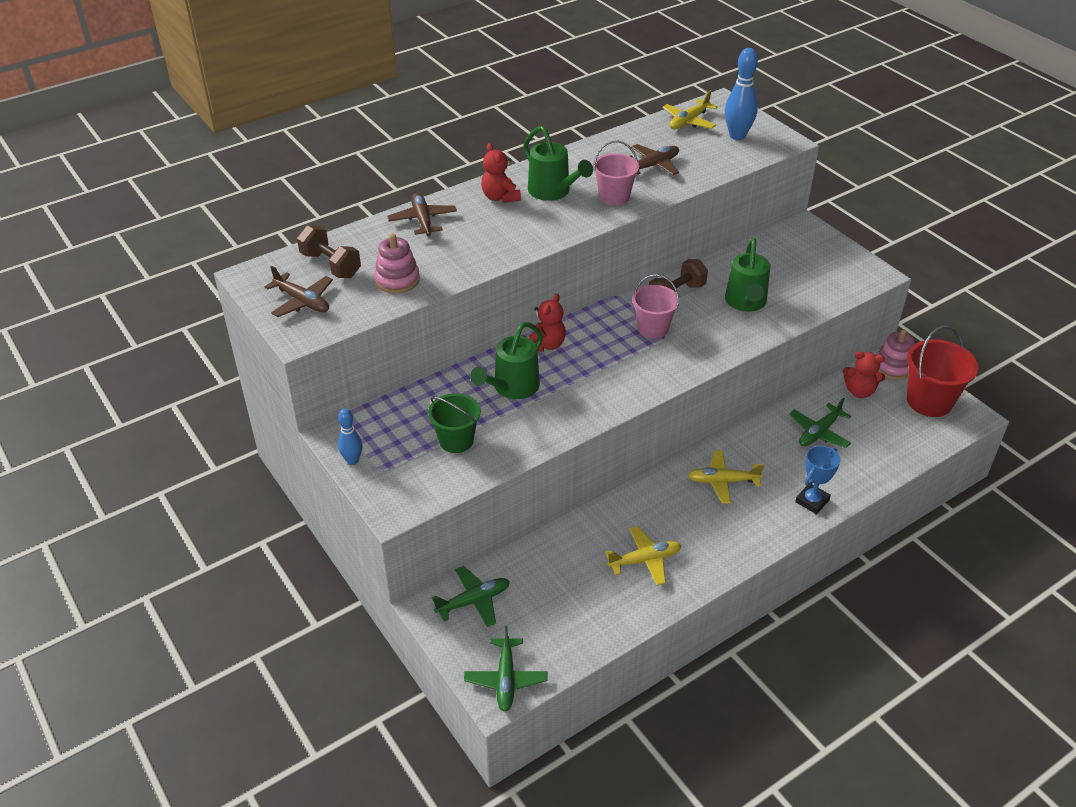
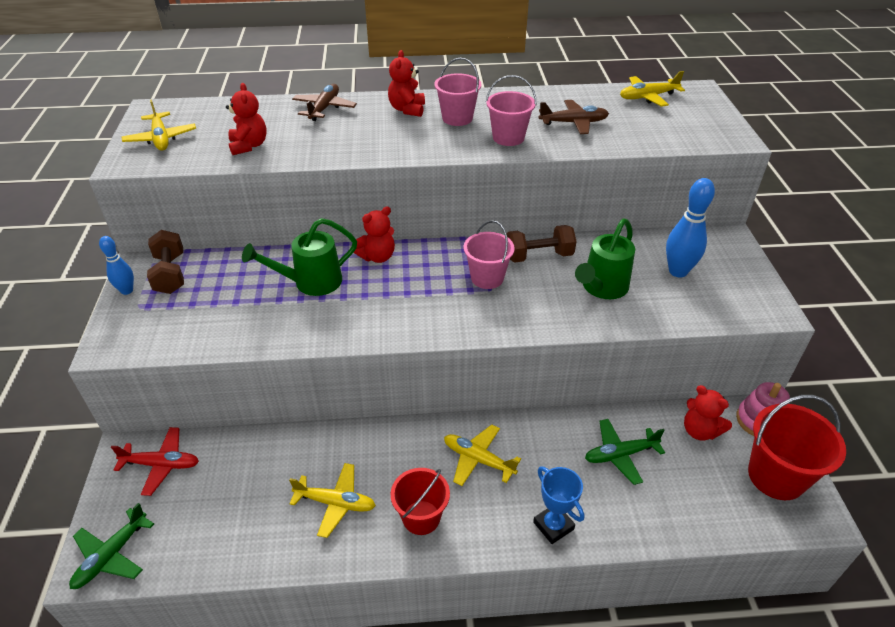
camera: 30 degrees right, 0 degrees up
brown plane [264,265,333,317] -> yellow plane [122,99,196,150]
brown dumbbell [297,225,361,278] -> brown dumbbell moved to [147,230,184,294]
pink stacking toy [374,234,420,293] -> red teddy bear [226,83,267,155]
green bucket [428,393,481,453] -> none
green plane [432,566,510,627] -> red plane [111,427,199,496]
green watering can [523,126,593,201] -> pink bucket [434,58,481,126]
blue bowling pin [725,48,758,140] -> blue bowling pin moved to [666,178,715,278]
blue trophy [795,446,840,514] -> blue trophy turned 75 degrees clockwise [533,467,584,544]
none -> red bucket [391,468,450,535]

